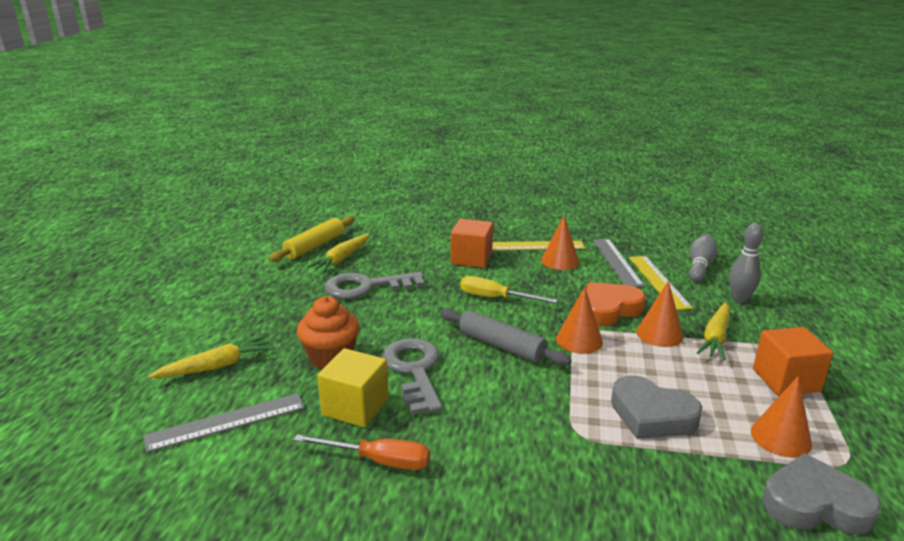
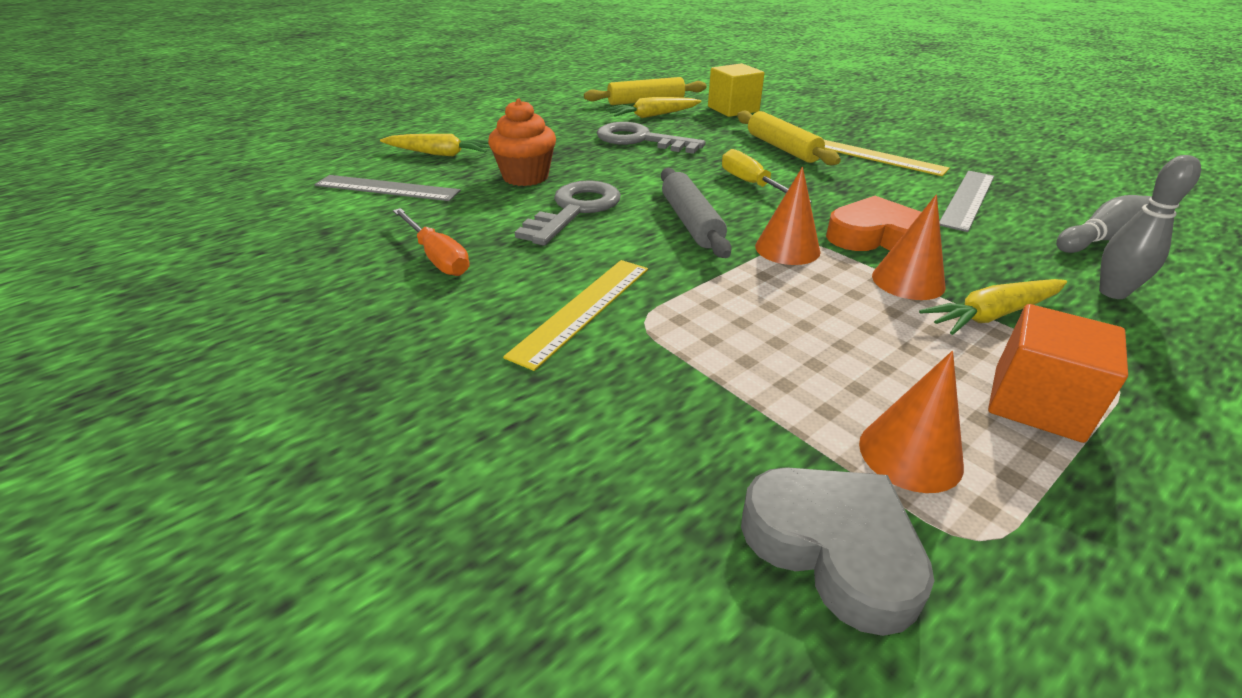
camera: 40 degrees right, 10 degrees up
yellow cube [317,348,389,427] -> yellow cube moved to [708,63,765,117]
orange cube [451,219,493,268] -> yellow rolling pin [737,111,841,165]
orange cone [541,215,579,270] -> none
grey heart [611,375,702,439] -> none
yellow ruler [629,256,693,310] -> yellow ruler moved to [503,260,648,371]

